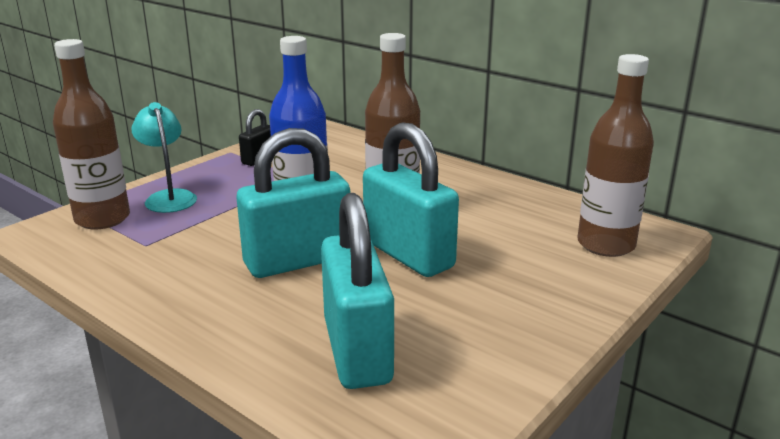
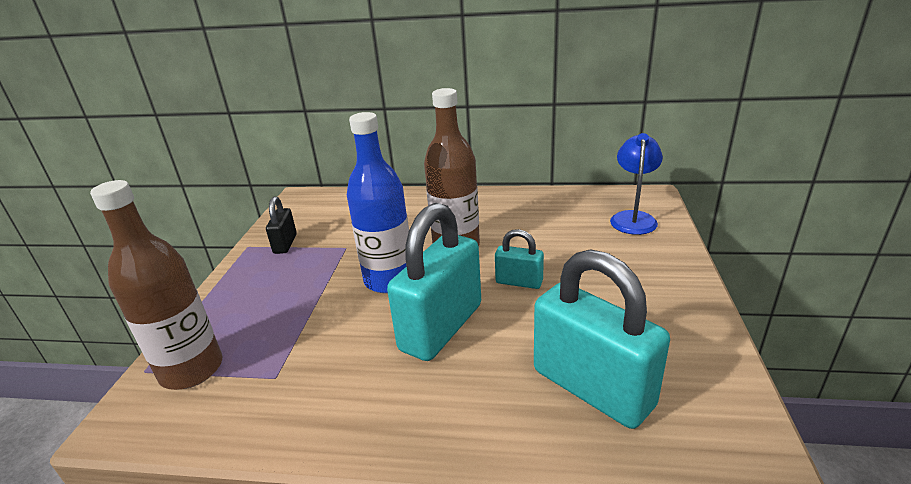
camera: 30 degrees left, 5 degrees up
turquoise lamp [131,102,197,213] -> none
turquoise padlock [363,122,459,277] -> turquoise padlock [495,229,544,289], size x0.49
brown bottle [577,54,654,257] -> blue lamp [610,133,663,235]

